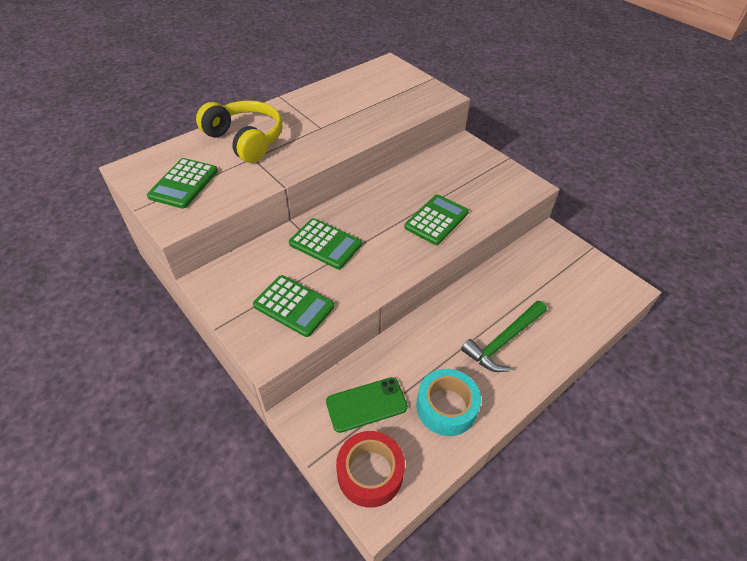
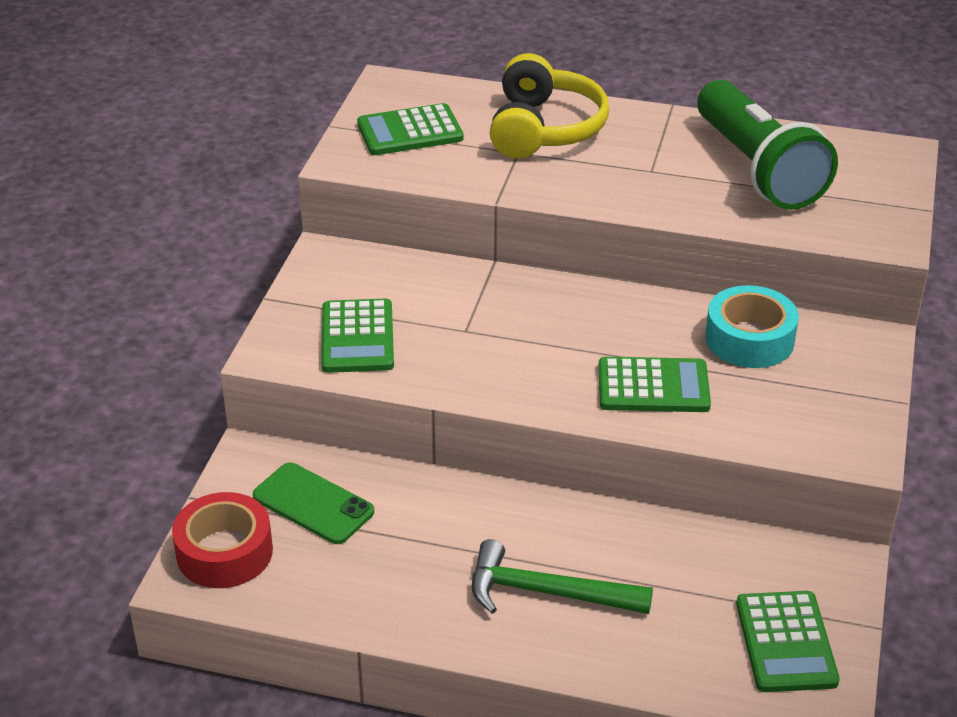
camera: 55 degrees right, 10 degrees down
green calculator [289,218,362,269] -> green calculator moved to [736,591,840,692]
turquoise tape [416,369,481,436] -> turquoise tape moved to [705,285,799,368]
none -> green flashlight [697,80,838,210]

